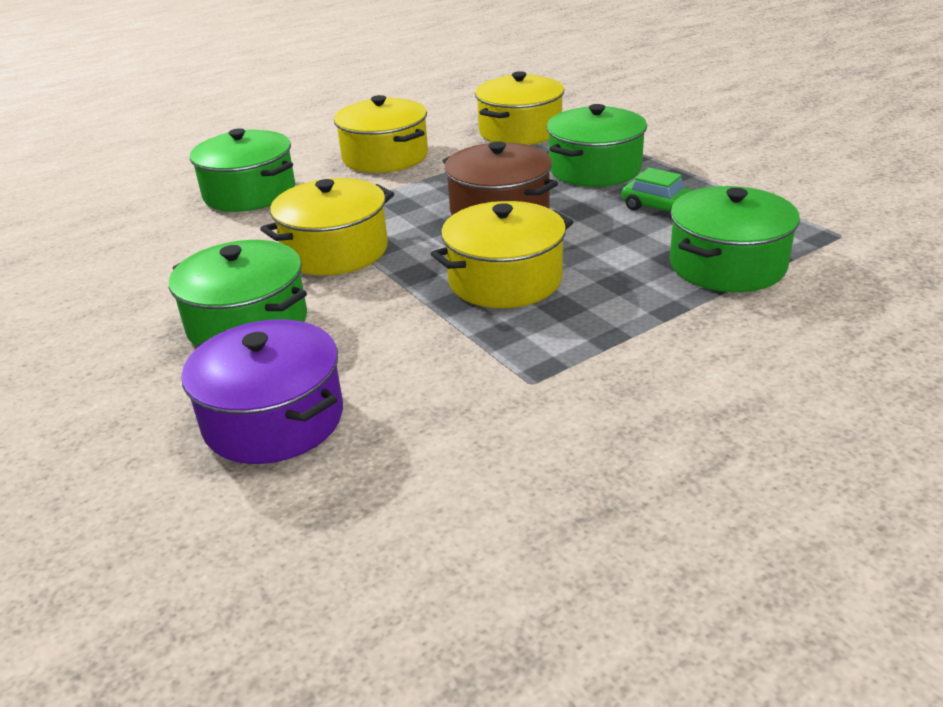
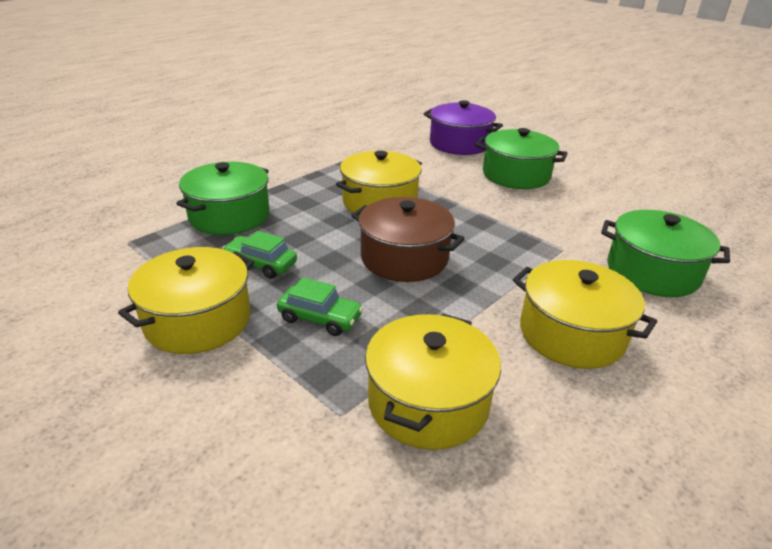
camera: 165 degrees right, 0 degrees up
yellow pot [260,178,394,275] -> yellow pot moved to [118,247,254,354]
green pot [546,104,647,187] -> green car [277,277,363,336]

